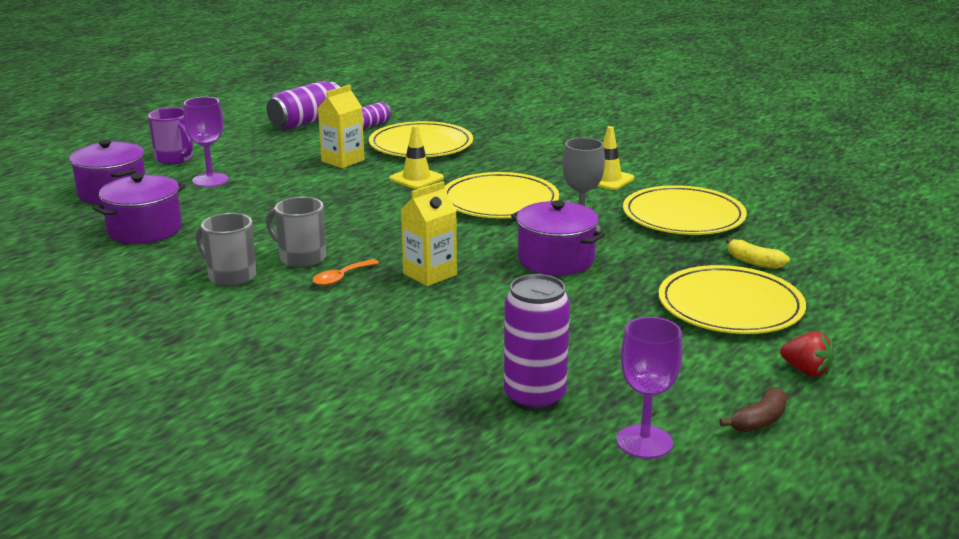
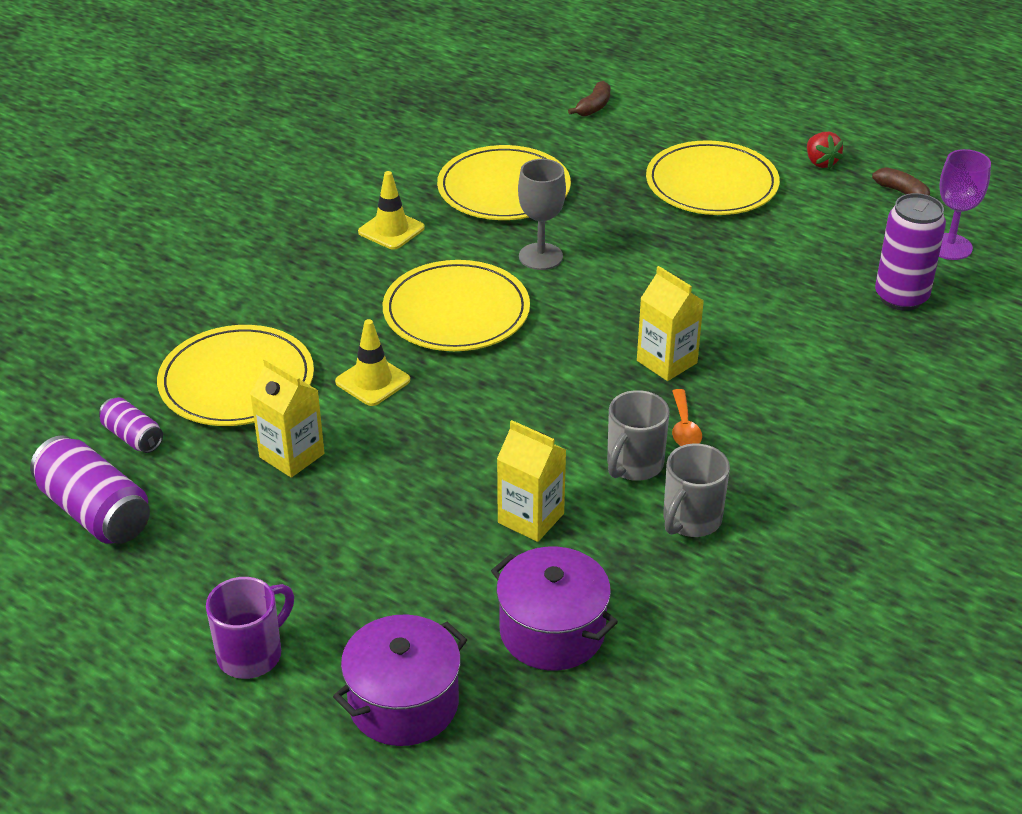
camera: 90 degrees left, 15 degrees up
purple goblet [184,97,229,187] -> none
orange spoon [312,259,379,286] -> orange spoon turned 45 degrees clockwise [672,389,702,446]
purple pot [511,200,605,275] -> none
yellow banana [726,238,790,269] -> none
red strawberry [780,332,834,377] -> red strawberry turned 120 degrees clockwise [807,132,843,169]
none -> yellow carton [497,420,566,542]
none -> brown banana [568,81,610,117]

